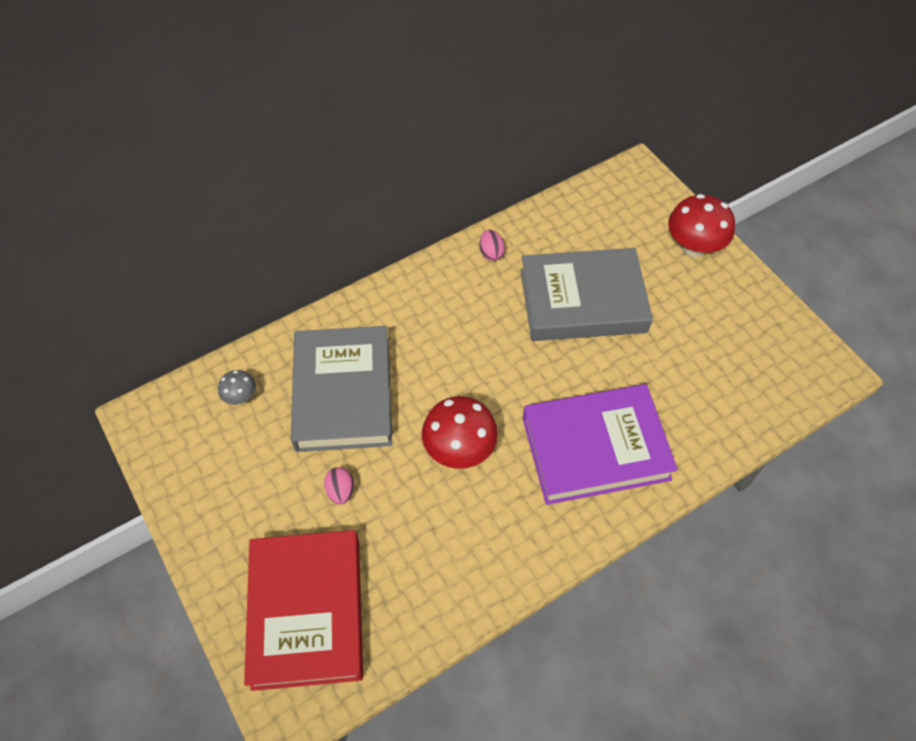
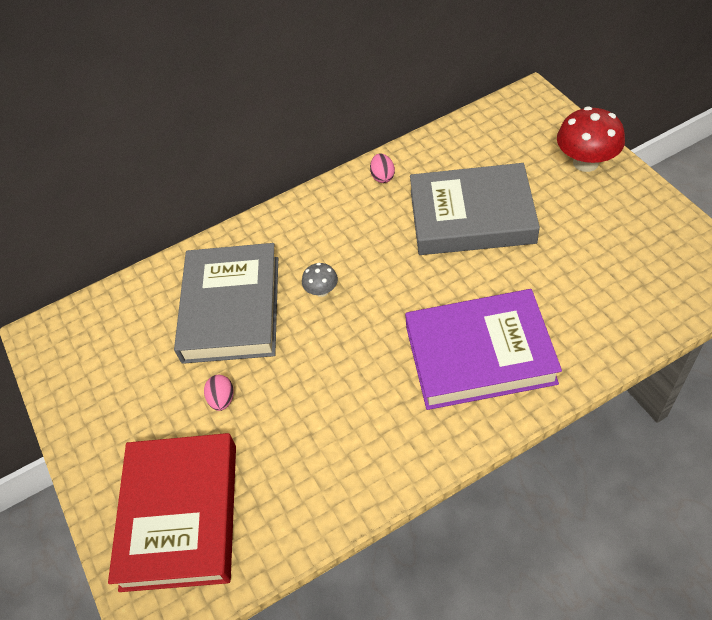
camera: 10 degrees right, 5 degrees down
grey mushroom [218,370,256,405] -> grey mushroom moved to [302,263,338,297]
red mushroom [422,396,498,469] -> none

